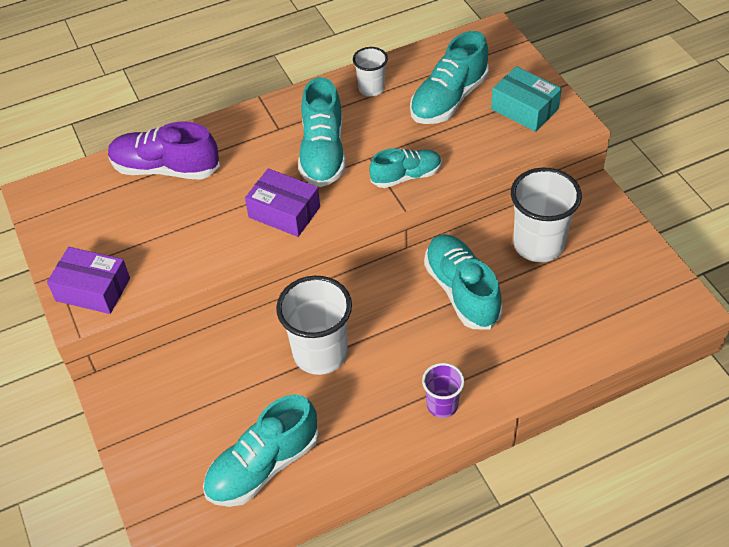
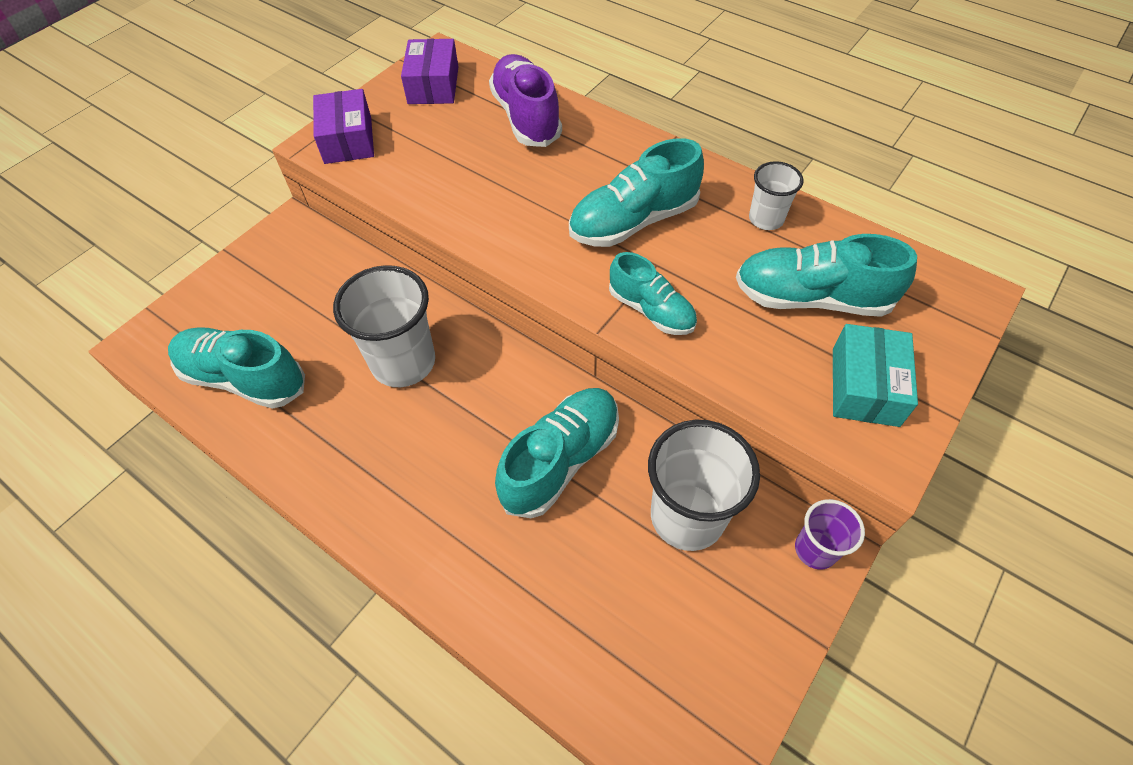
camera: 60 degrees right, 5 degrees up
purple box [245,168,320,237] -> purple box moved to [401,39,458,104]
purple cup [422,363,464,418] -> purple cup moved to [795,499,865,570]

